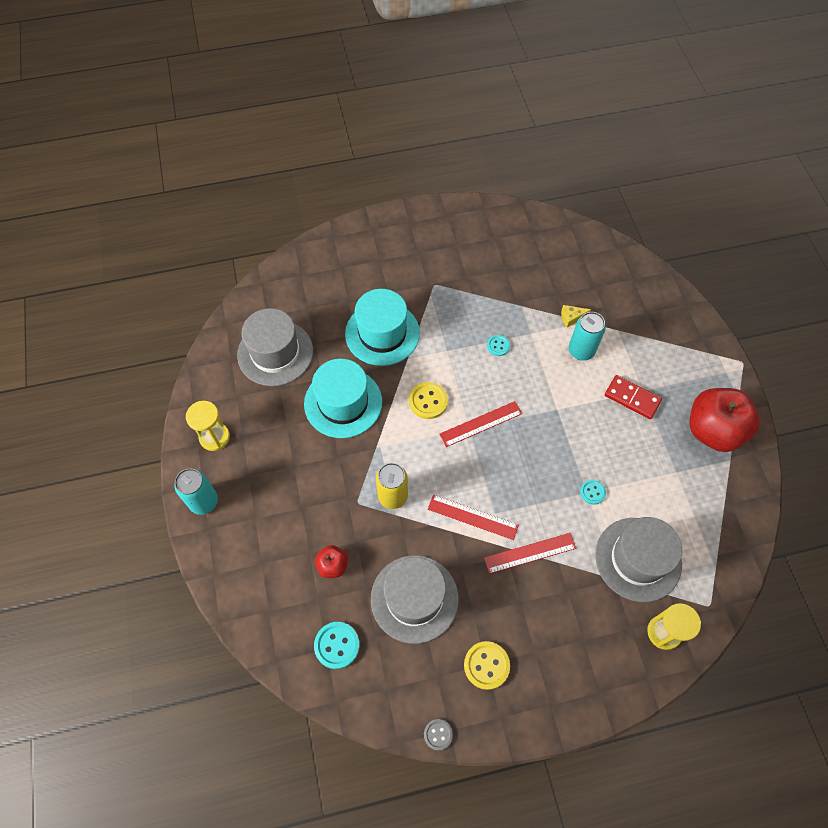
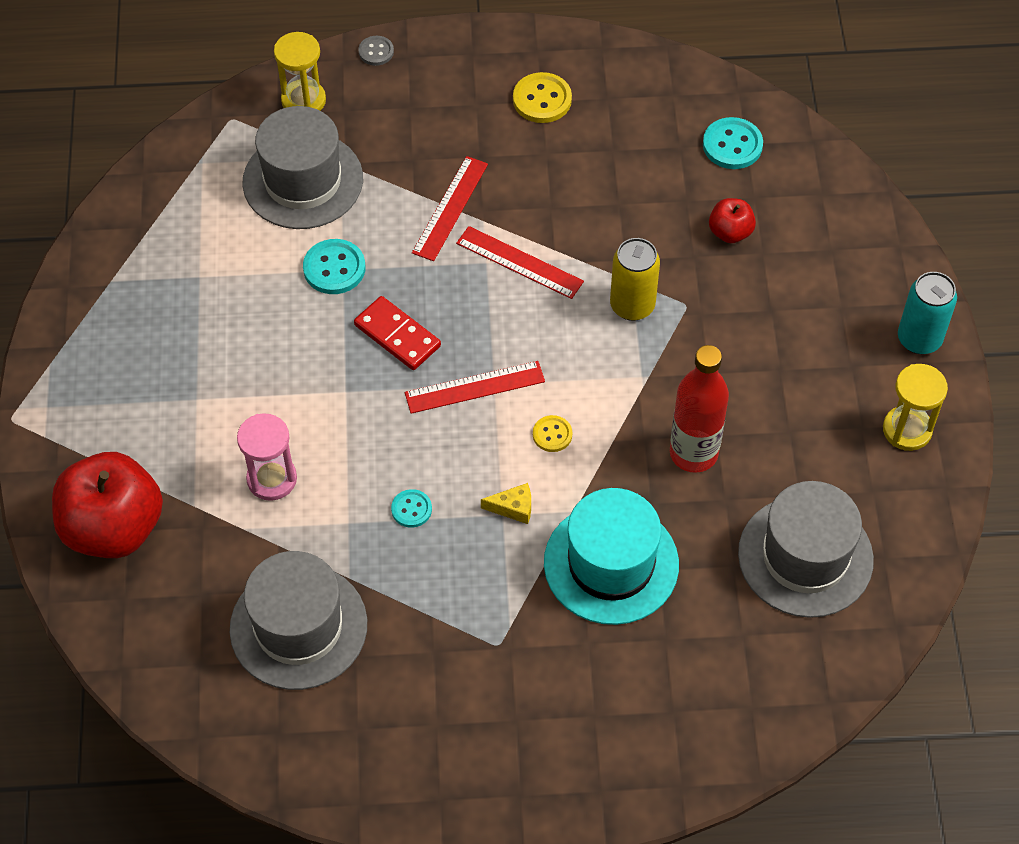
camera: 170 degrees left, 5 degrees down
turquoise hat [304,359,382,438] -> red bottle [670,345,729,473]
grey hat [371,555,459,644] -> grey hat moved to [230,551,367,690]
yellow button [409,382,448,419] -> yellow button [533,415,572,452], size x0.61
grey button [424,719,453,750] -> grey button moved to [358,36,394,66]
red ruler [484,533,576,574] -> red ruler turned 60 degrees counterclockwise [412,156,488,261]
yellow cheese [561,305,591,327] -> yellow cheese moved to [481,483,531,524]
turquoise can [569,312,606,361] -> pink hourglass [237,413,297,501]
turquoise button [580,480,606,505] -> turquoise button [303,239,365,294], size x1.64
red domino [605,375,662,419] -> red domino moved to [354,296,441,370]
red apple [690,388,760,452] -> red apple moved to [52,452,163,558]

